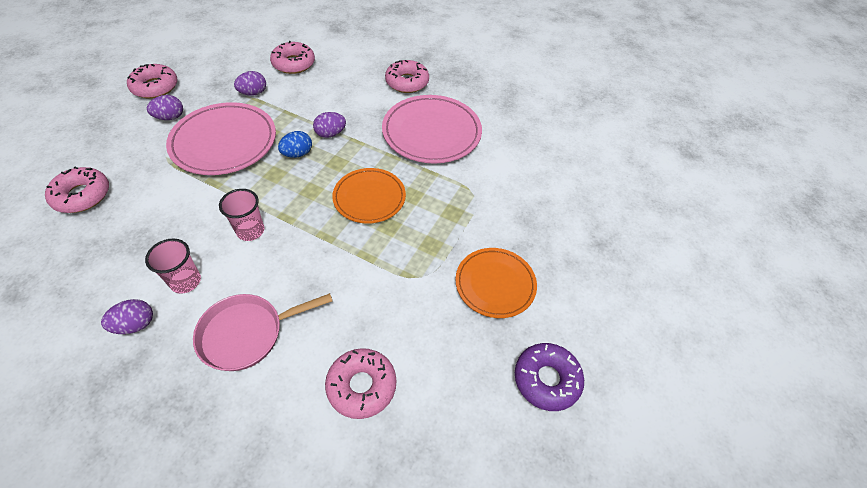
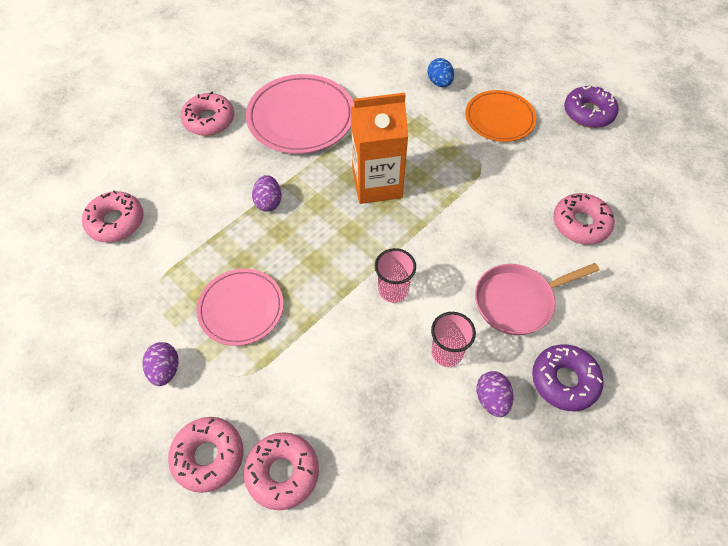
camera: 70 degrees left, 5 degrees up
pink donut [127,64,178,99] -> pink donut moved to [168,417,243,493]
pink plate [166,102,276,175] -> pink plate [196,269,284,346], size x0.65
pink pan [193,293,333,371] -> pink pan turned 75 degrees clockwise [475,263,600,335]
purple egg [234,71,266,96] -> none
blue egg [278,131,312,158] -> blue egg moved to [428,58,454,87]
orange plate [332,168,406,224] -> orange carton [351,93,408,204]
none -> purple donut [532,344,604,411]

